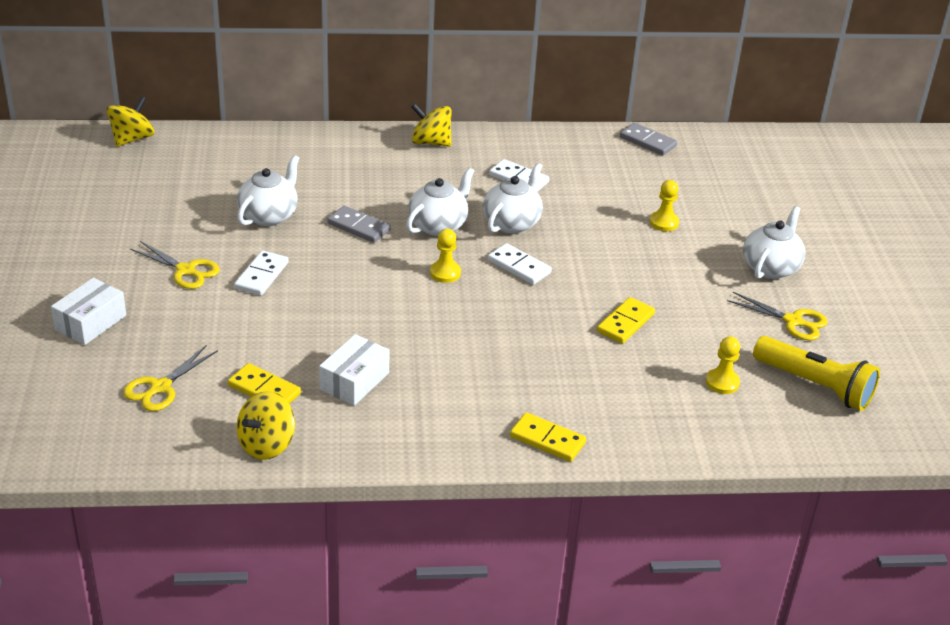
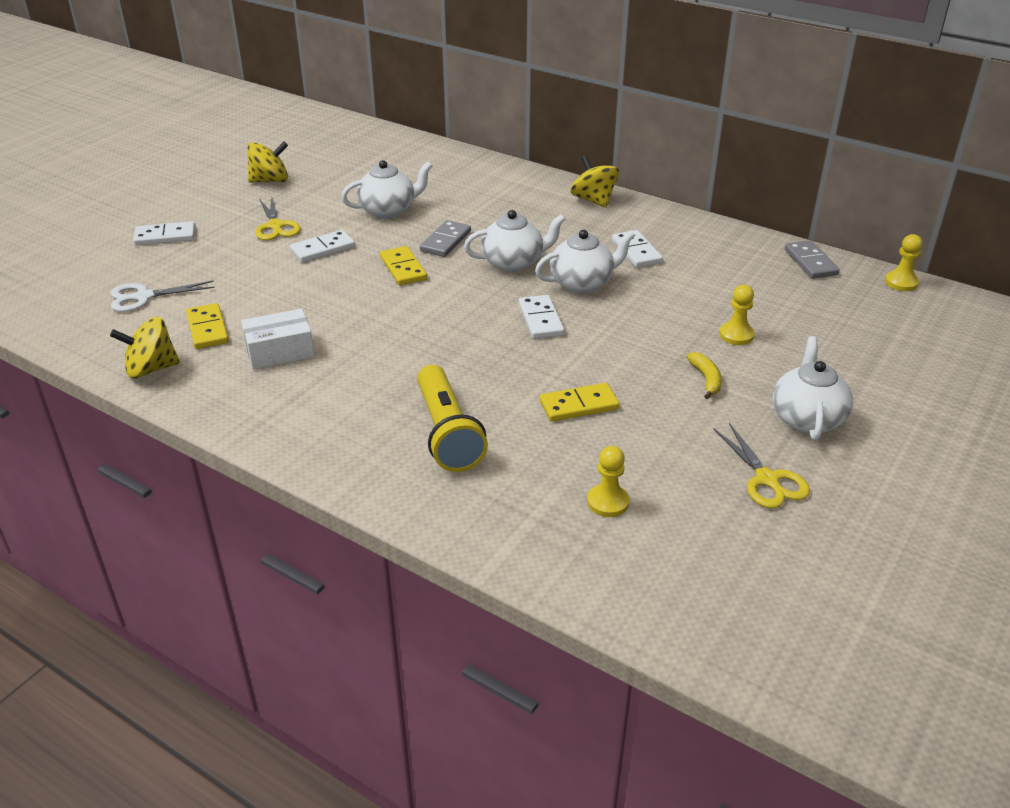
camera: 40 degrees right, 0 degrees up
white box [51,278,126,345] -> white domino [133,221,195,246]
yellow spinning top [106,96,154,147] -> yellow spinning top moved to [247,142,288,183]
yellow scissors [123,345,218,411] -> white scissors [111,280,215,312]
grey domino [327,206,391,243] -> grey domino turned 45 degrees clockwise [420,220,471,257]
yellow pawn [430,229,461,283] -> yellow pawn moved to [885,234,923,291]
yellow domino [510,412,586,462] -> yellow domino moved to [380,246,427,286]
white teapot [743,206,805,279] -> white teapot turned 60 degrees counterclockwise [773,336,853,441]
yellow flashlight [753,336,880,411] -> yellow flashlight moved to [417,365,488,472]
none -> yellow banana [687,352,722,399]

